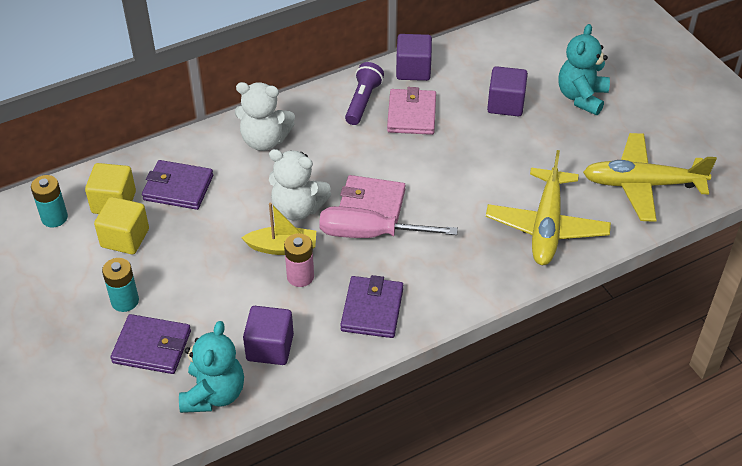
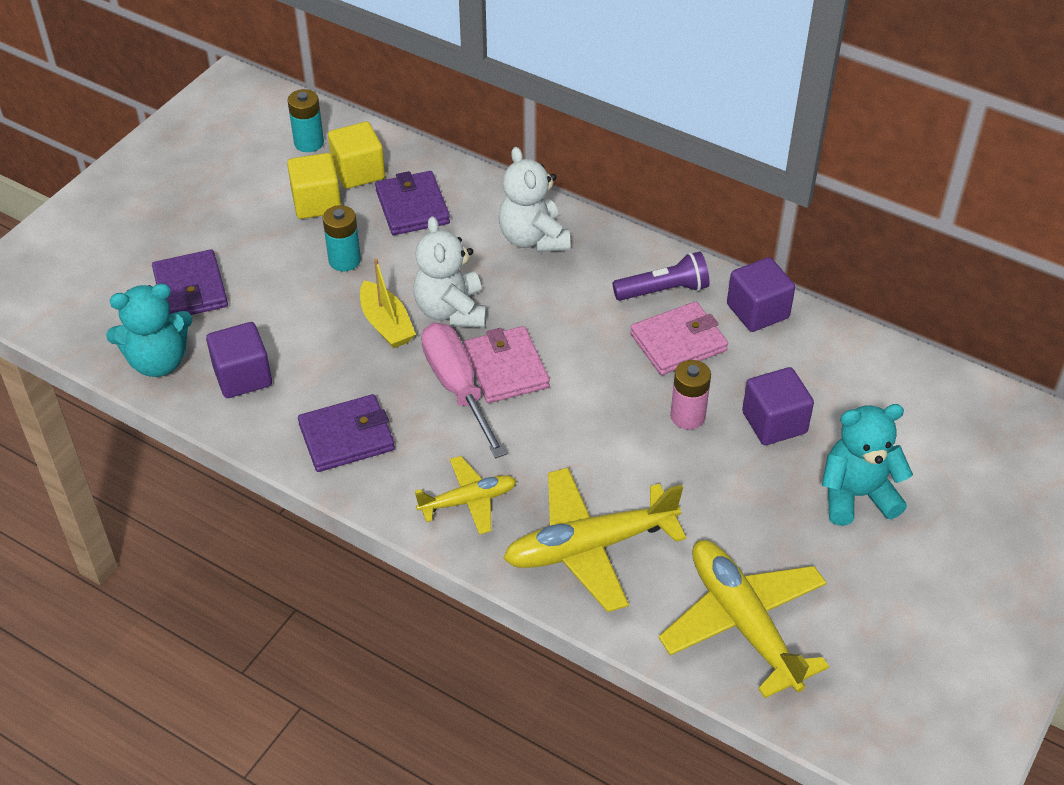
camera: 60 degrees right, 0 degrees up
turquoise battery [102,258,139,312] -> turquoise battery moved to [323,205,361,271]
pink battery [284,233,314,287] -> pink battery moved to [670,360,711,430]
none -> yellow plane [415,456,517,535]

